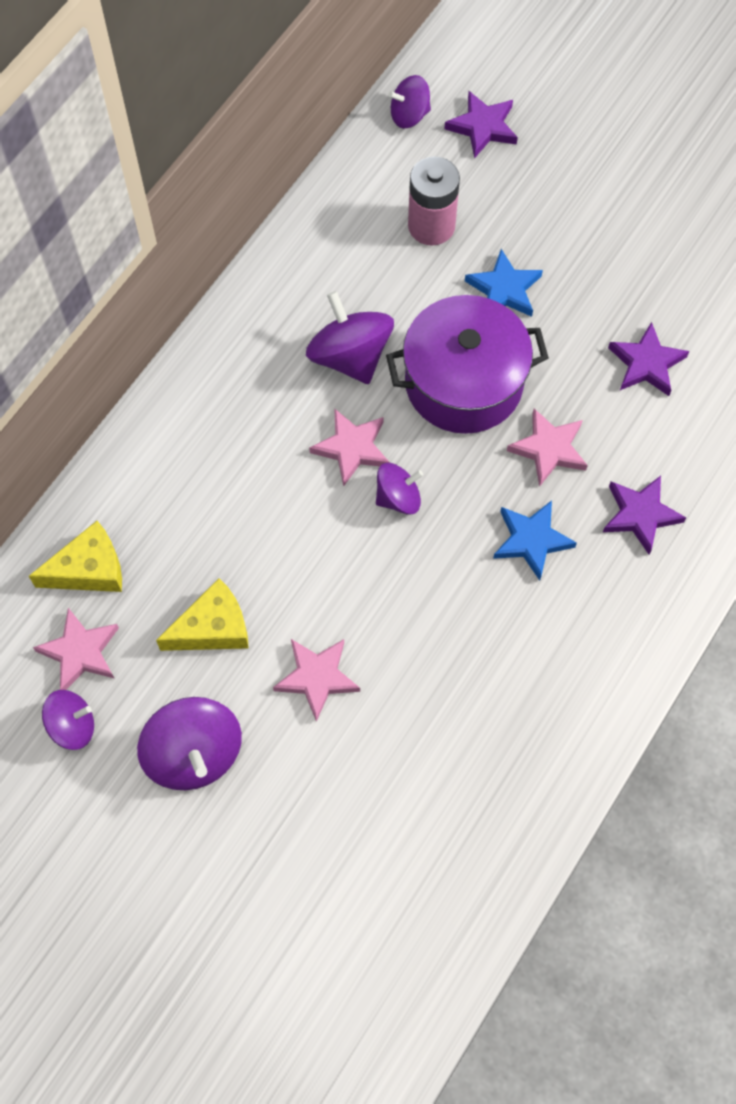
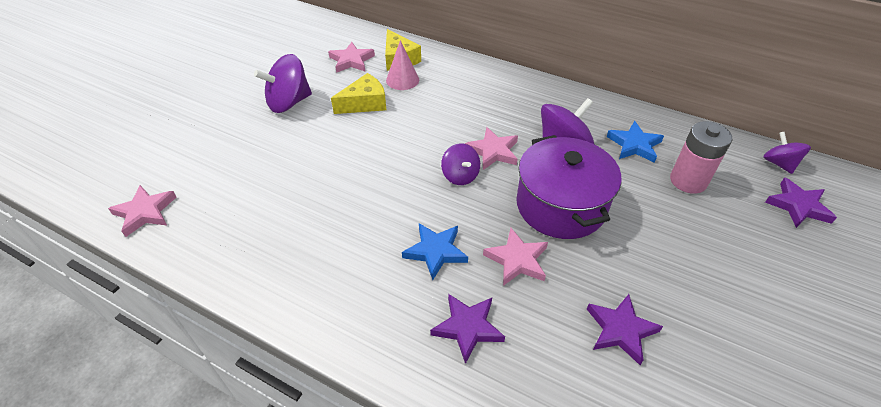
camera: 85 degrees right, 20 degrees down
purple spinning top [42,690,94,750] -> none
yellow cheese [156,578,249,651] -> yellow cheese turned 90 degrees counterclockwise [331,73,386,114]
pink star [273,639,360,722] -> pink star moved to [108,185,176,237]
blue star [465,249,543,317] -> blue star moved to [607,121,664,163]
none -> pink cone [386,40,419,90]

